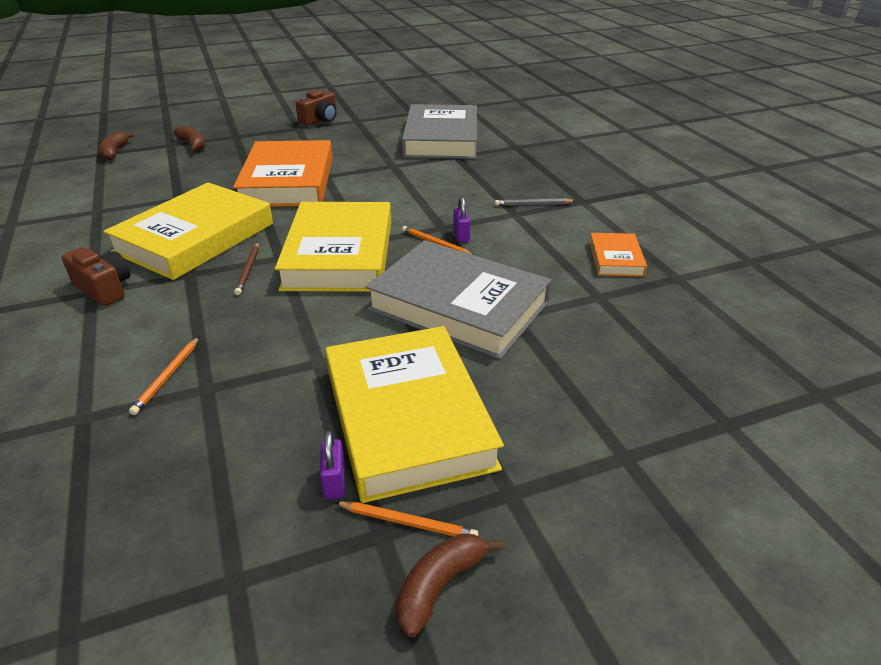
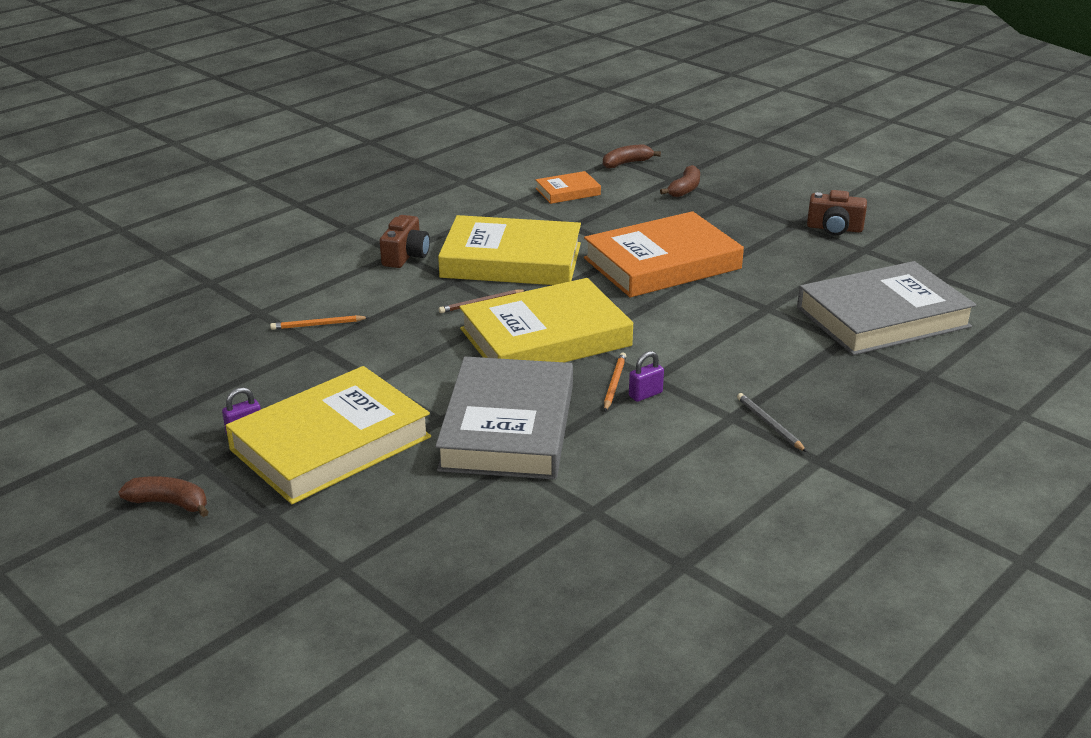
camera: 65 degrees right, 5 degrees down
orange pencil [334,501,479,536] -> none
orange book [589,233,647,277] -> orange book moved to [535,171,601,204]

